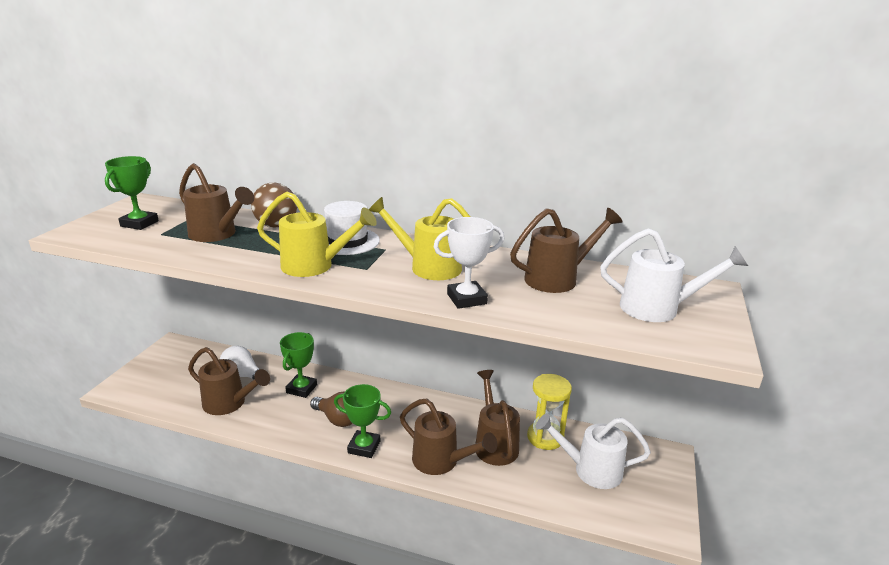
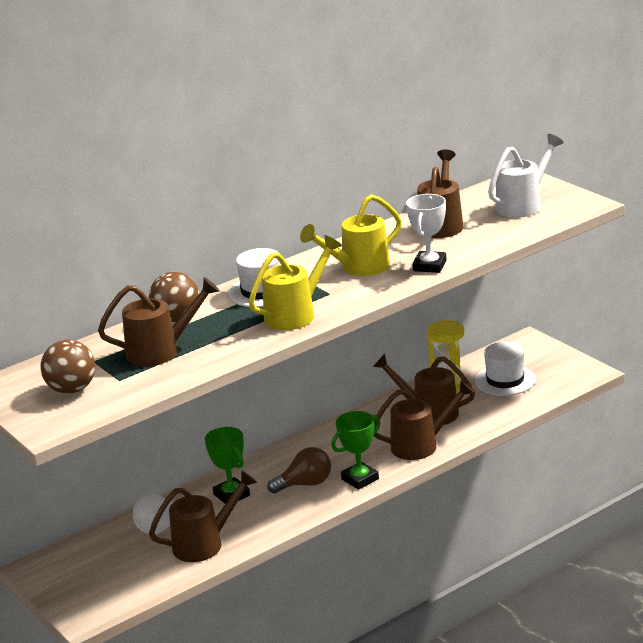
camera: 50 degrees left, 0 degrees up
green trophy [105,156,159,230] -> brown ball [40,339,95,394]
white watering can [536,414,651,489] -> white hat [475,342,536,396]

